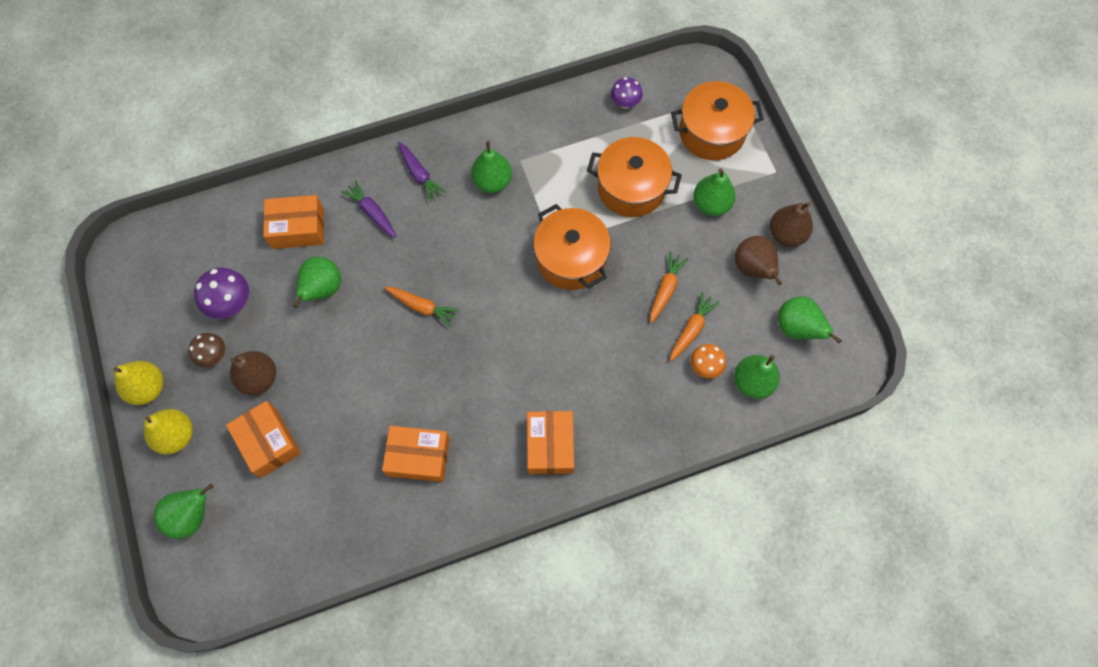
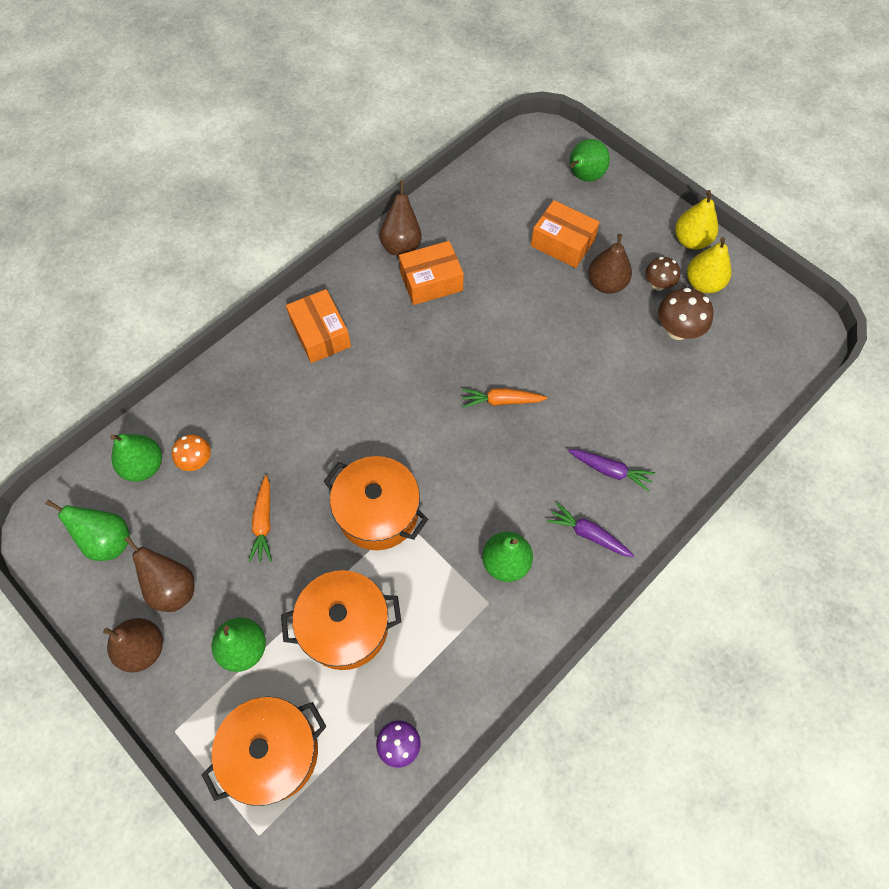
camera: 155 degrees right, 5 degrees down
yellow pear [144,409,193,455] -> yellow pear moved to [687,237,732,293]
purple mushroom [194,268,249,319] -> brown mushroom [658,288,714,340]
orange box [263,195,324,249] -> none
green pear [293,257,341,308] -> none
orange carrot [670,292,720,361] -> none
none -> brown pear [380,180,422,255]

